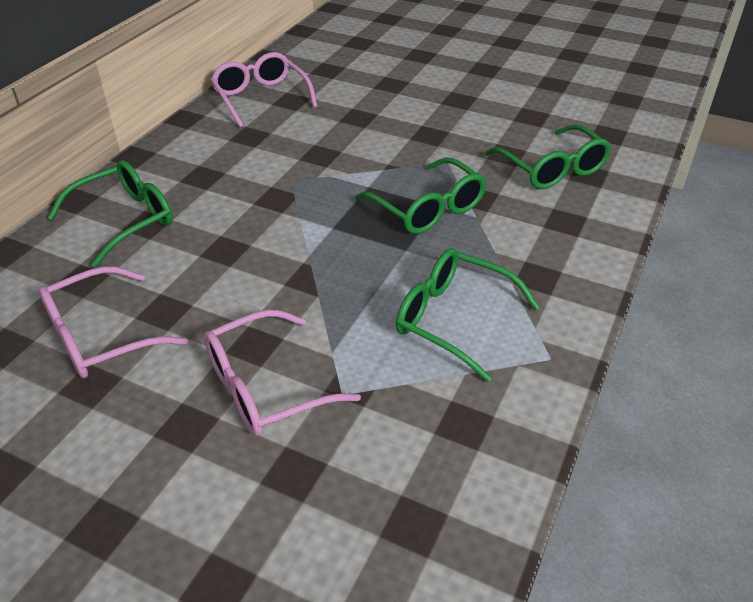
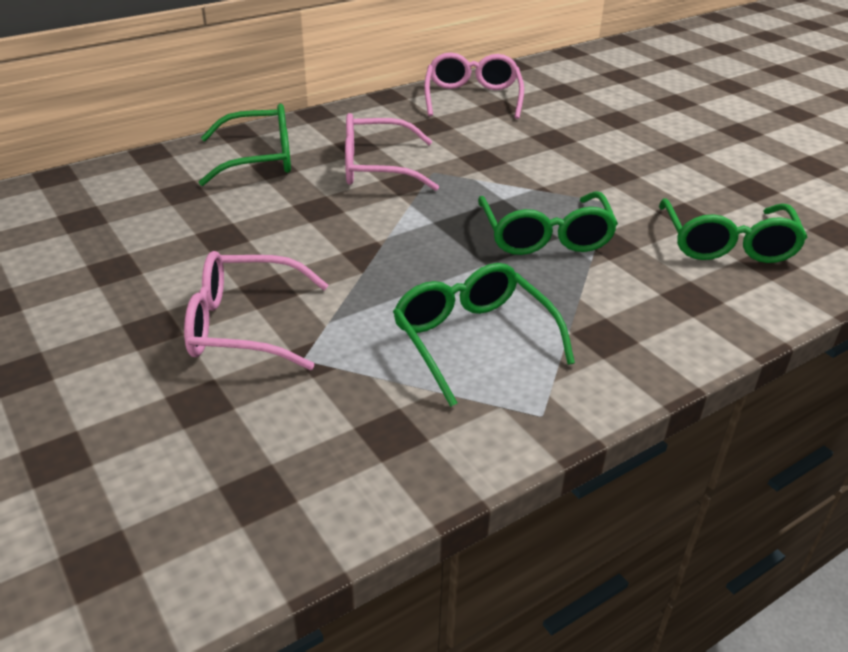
camera: 30 degrees right, 5 degrees down
pink glasses [38,266,188,378] -> pink glasses moved to [345,113,439,191]

